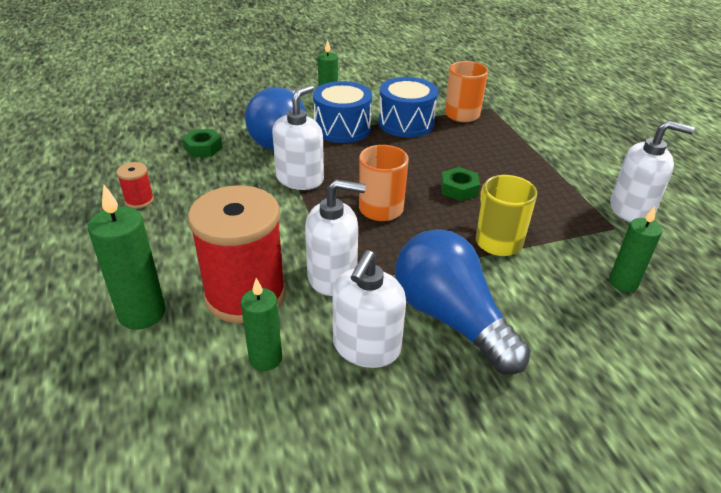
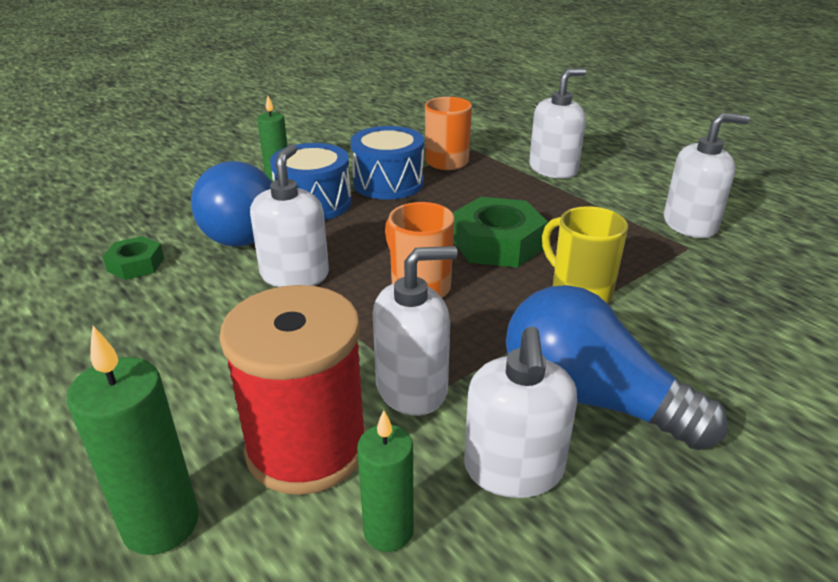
camera: 20 degrees left, 5 degrees down
red spool [116,162,154,209] -> none
green nut [441,167,480,201] -> green nut [453,197,548,268], size x1.80
green candle [609,206,662,292] -> none
none -> white soap dispenser [529,68,586,179]

